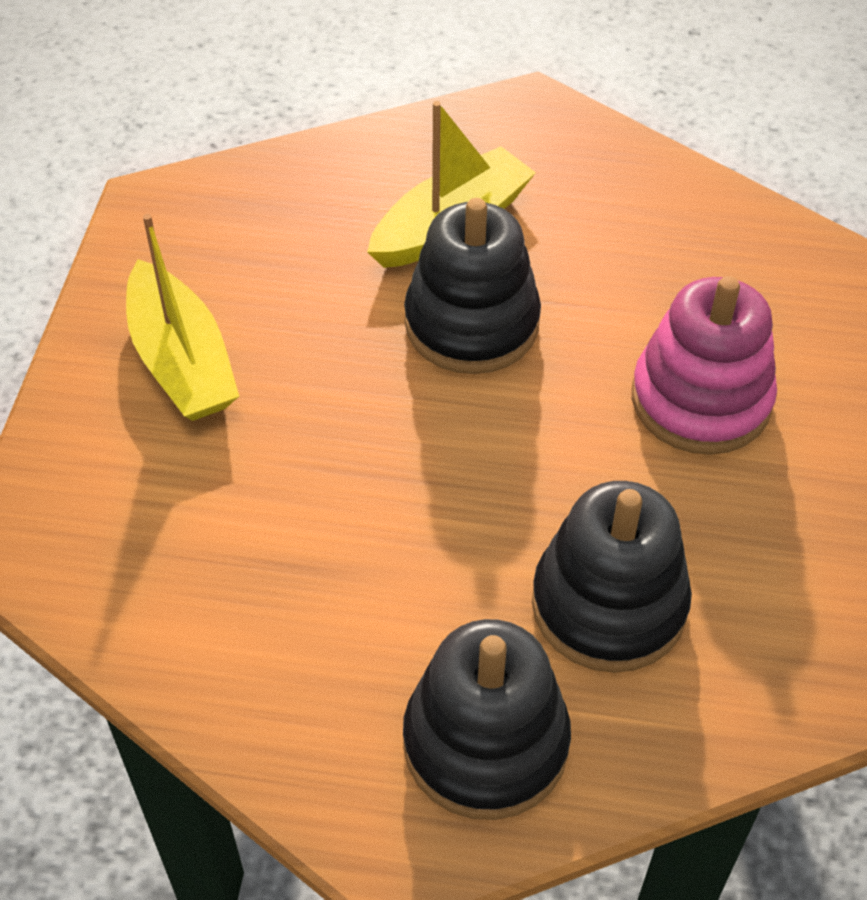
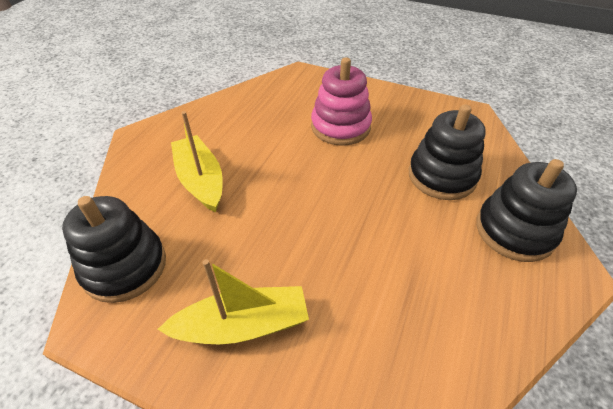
camera: 75 degrees left, 5 degrees down
black stacking toy [404,198,541,374] -> black stacking toy moved to [62,196,166,303]

